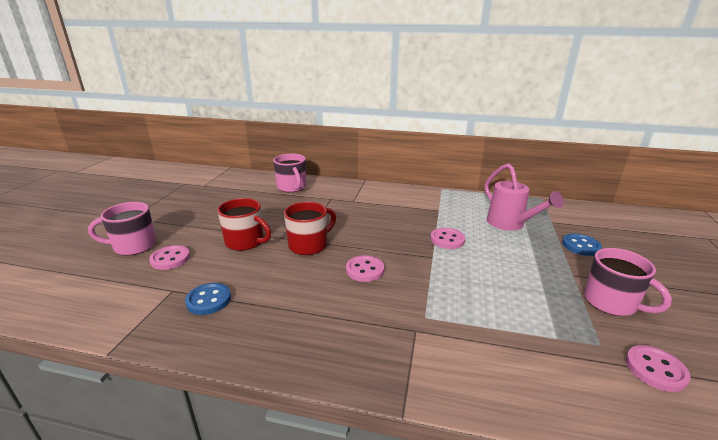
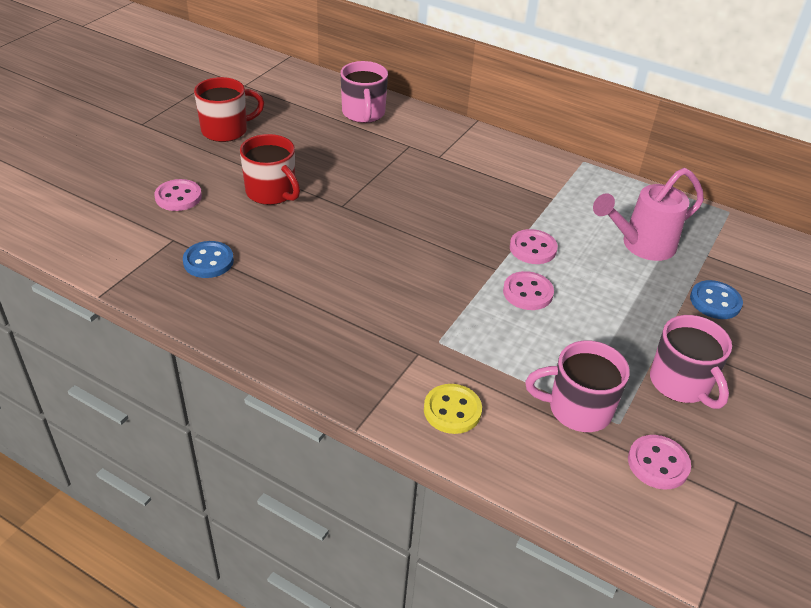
camera: 15 degrees right, 15 degrees up
pink mug [88,202,156,256] -> pink mug moved to [525,341,630,432]
red mug [284,202,336,255] -> red mug moved to [194,77,264,142]
pink button [346,255,384,282] -> pink button moved to [503,271,554,310]
pink watering can [485,164,564,230] -> pink watering can turned 75 degrees clockwise [593,168,704,261]
none -> yellow button [424,384,482,434]

